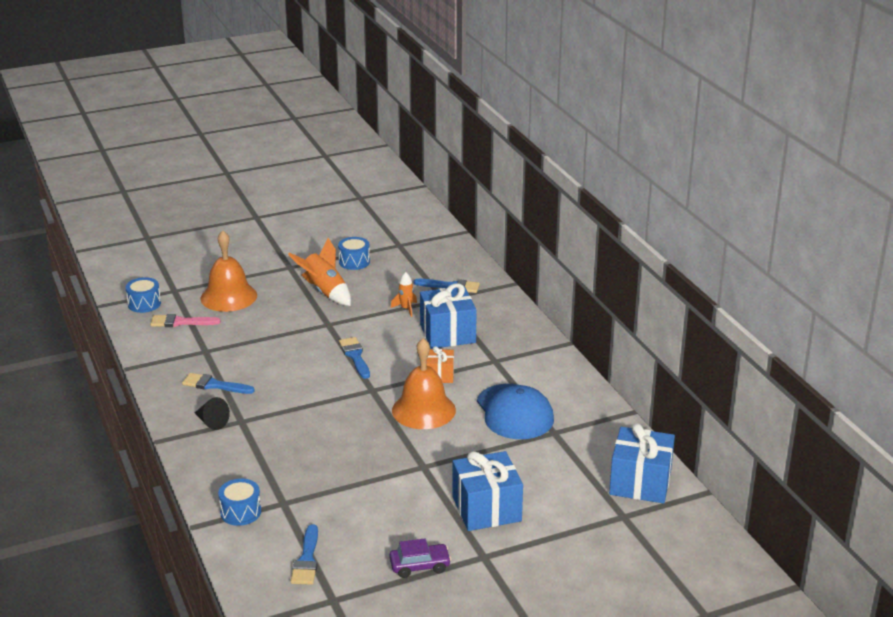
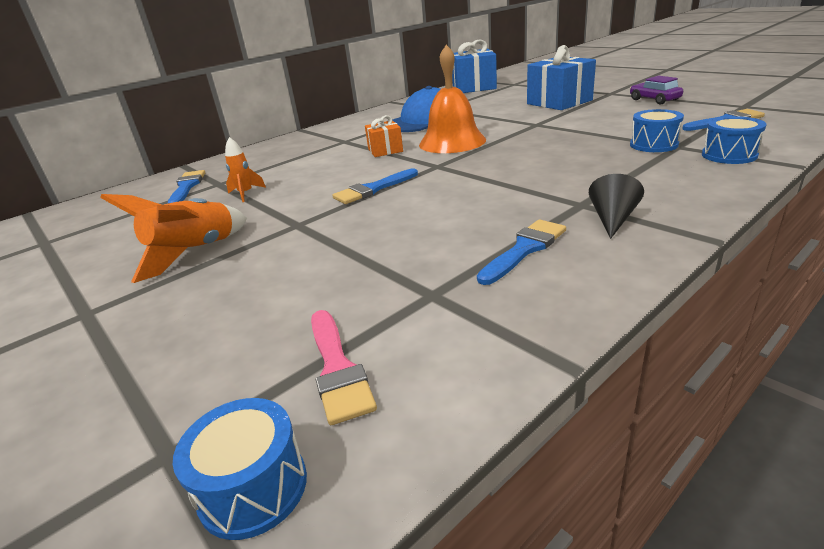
camera: 105 degrees left, 0 degrees up
blue brush [182,373,255,394] -> blue brush turned 135 degrees counterclockwise [477,219,566,285]
orange bell [201,230,257,312] -> none
blue drum [338,237,370,270] -> blue drum moved to [630,109,684,152]
blue gift [420,283,477,349] -> none

